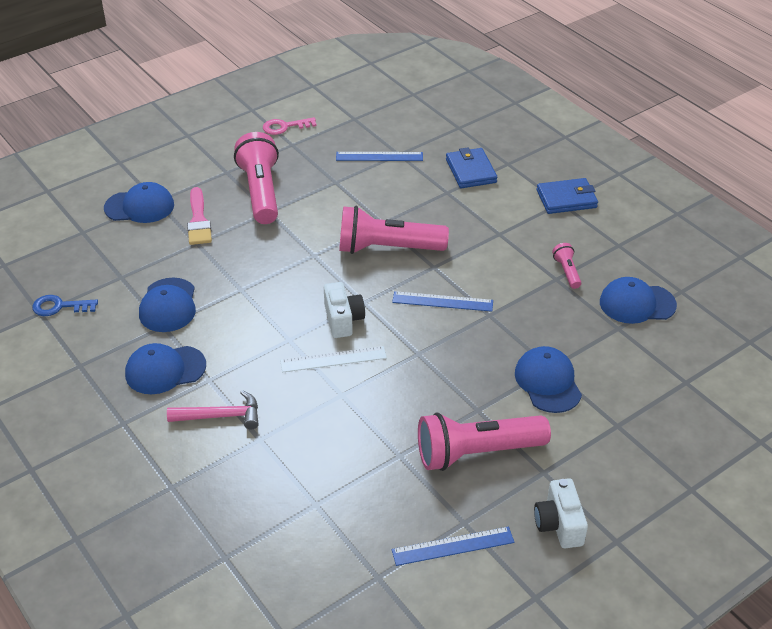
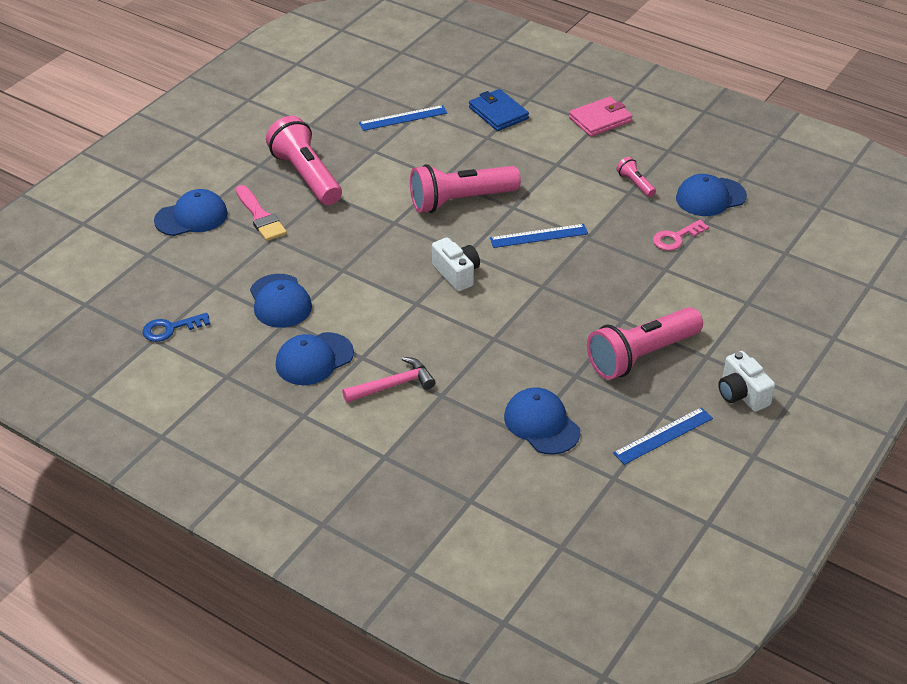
camera: 20 degrees left, 0 degrees up
pink key [263,117,317,135] -> pink key moved to [653,220,709,251]
white ruler [280,346,387,372] -> none
blue cap [515,346,582,413] -> blue cap moved to [504,387,580,455]
blue wallet [537,178,598,214] -> pink wallet [569,97,632,137]

